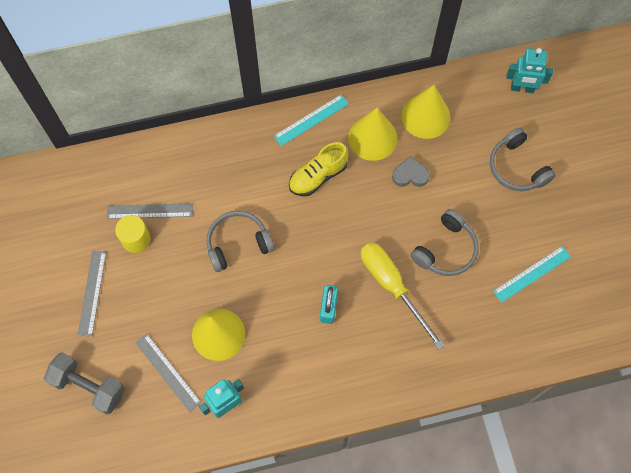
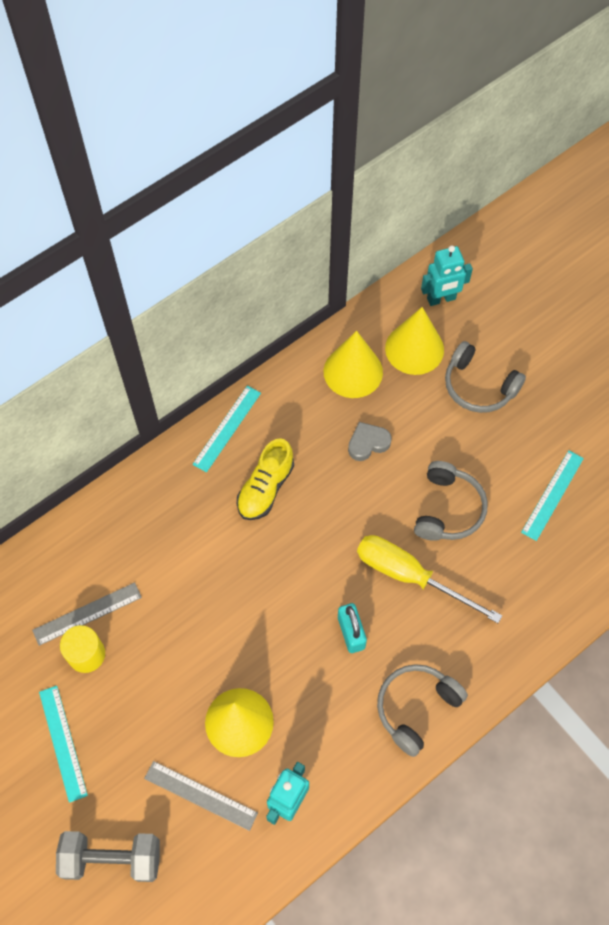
camera: 25 degrees left, 5 degrees down
grey ruler [78,251,106,337] -> turquoise ruler [39,686,88,803]
grey headphones [207,211,274,272] -> grey headphones moved to [377,664,468,757]
yellow cone [348,108,398,161] -> yellow cone moved to [385,307,444,375]

